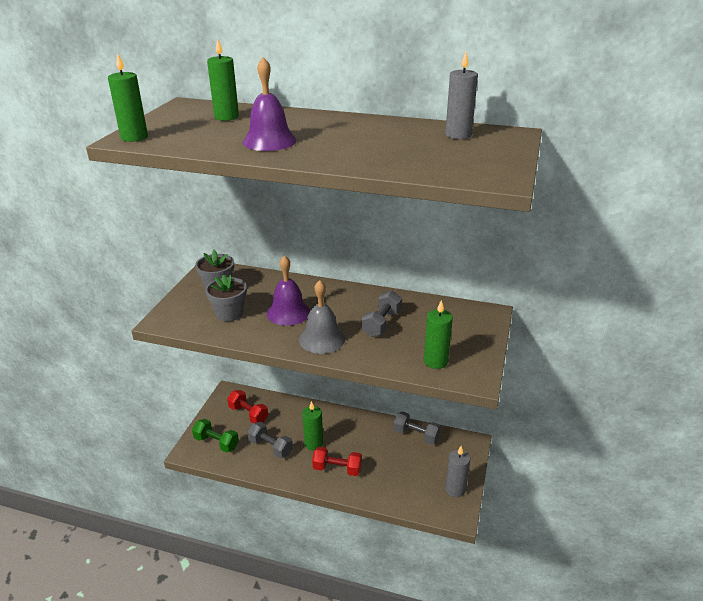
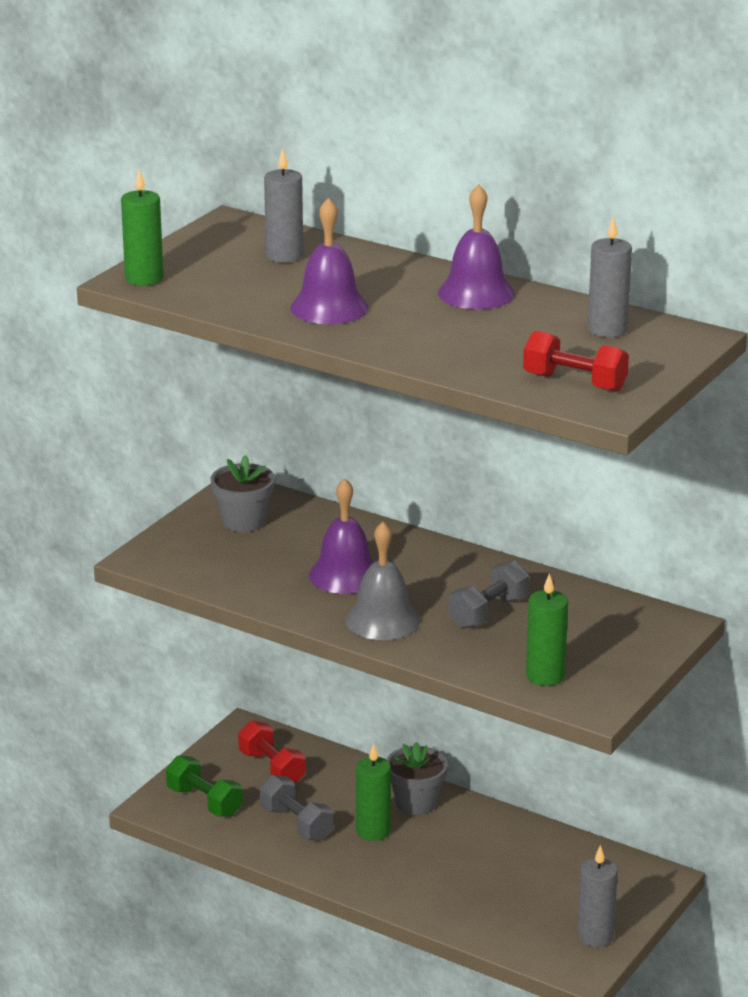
camera: 15 degrees right, 5 degrees down
grey flower pot [205,275,247,321] -> grey flower pot moved to [386,742,448,815]
green candle [207,38,239,121] -> grey candle [264,148,303,263]
red dumbbell [312,447,362,476] -> red dumbbell moved to [523,331,629,392]
grey dumbbell [393,411,441,444] -> none
none -> purple bell [438,184,515,309]

